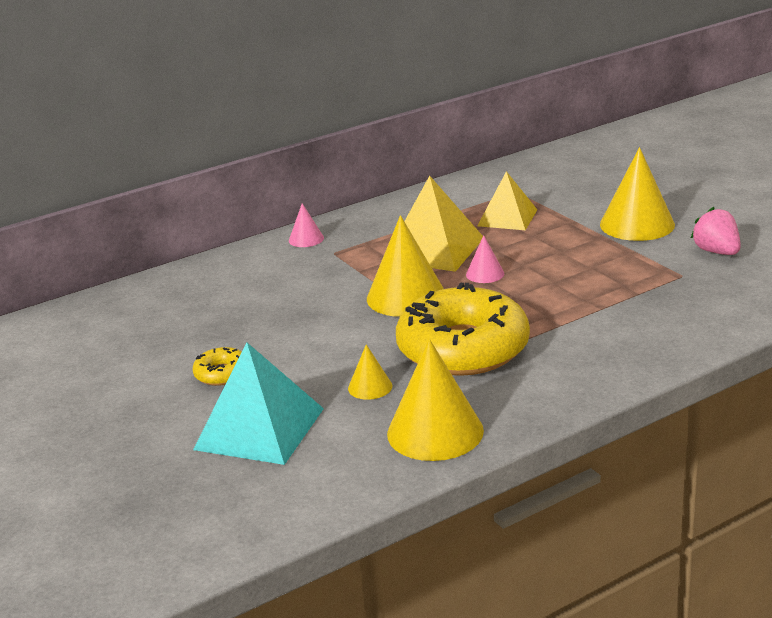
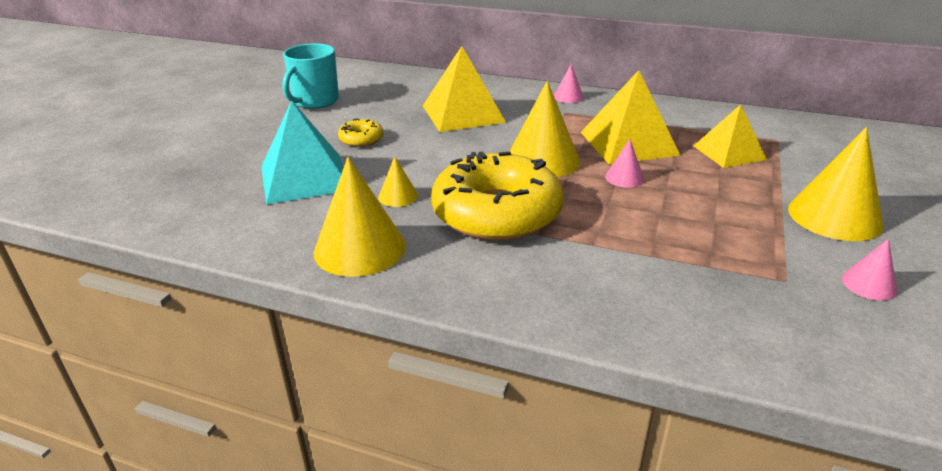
camera: 50 degrees right, 5 degrees up
pink strawberry [691,207,741,255] -> pink cone [842,239,897,301]
none -> turquoise mug [282,43,339,109]
none -> yellow pyramid [423,46,506,132]

